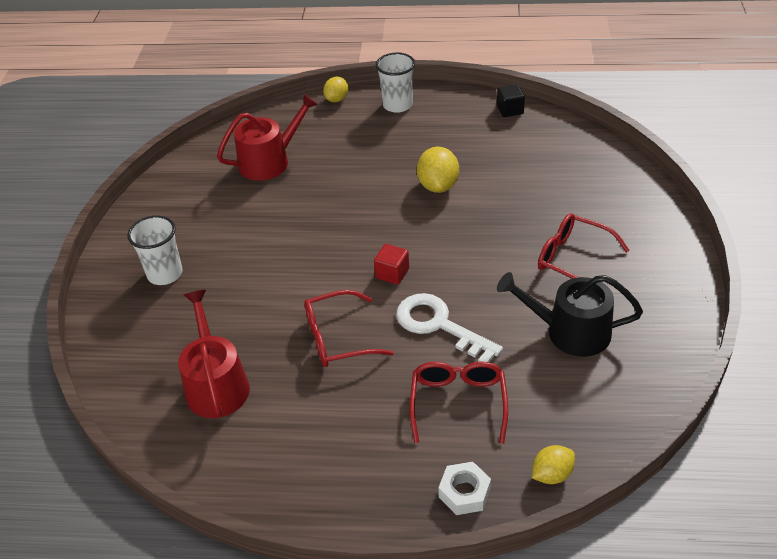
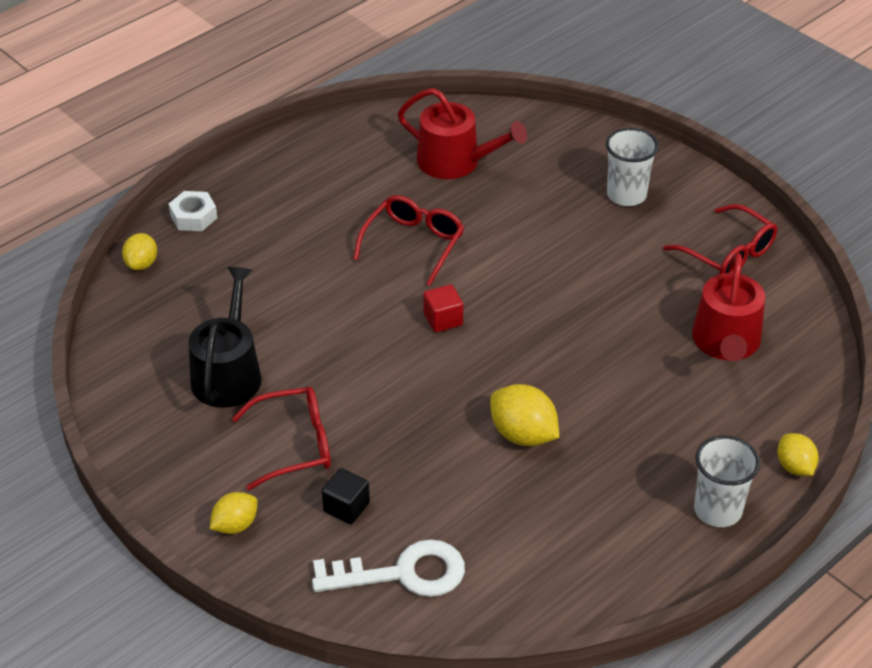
camera: 130 degrees right, 0 degrees up
white key [396,293,503,362] -> white key moved to [312,539,465,597]
red glasses [410,362,508,444] -> red glasses moved to [663,204,777,274]
black cube [497,85,525,117] -> black cube moved to [322,468,370,524]
black watering can [497,272,643,357] -> black watering can turned 45 degrees counterclockwise [188,267,262,408]
none -> yellow lemon [210,492,258,534]

